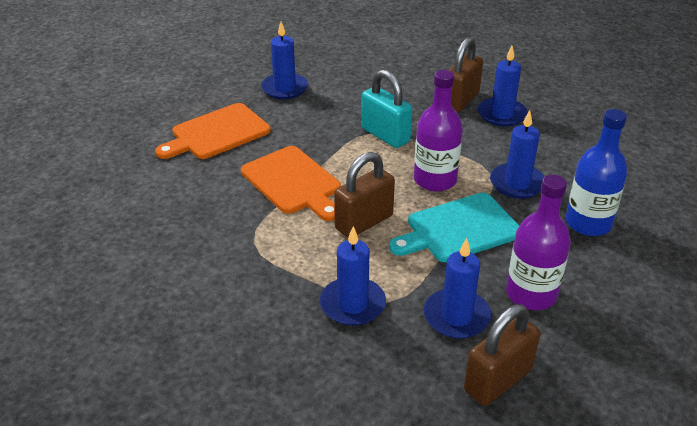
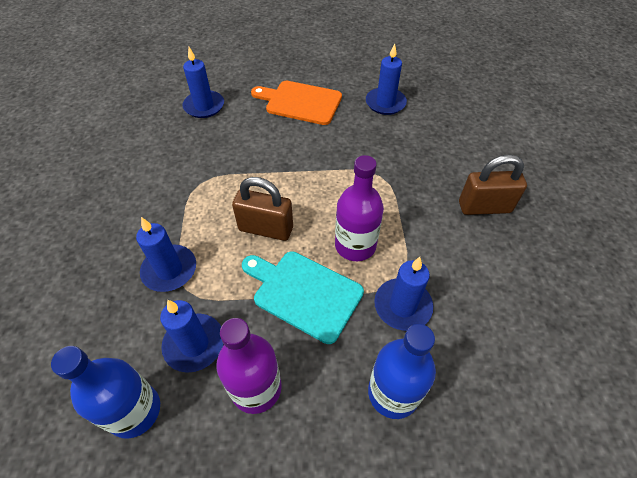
camera: 55 degrees right, 15 degrees up
orange cutting board [241,146,341,221] -> none
turquoise padlock [361,70,412,148] -> none
brown padlock [464,305,540,406] -> blue bottle [51,346,160,439]
blue candle [478,46,528,127] -> blue candle moved to [182,47,224,118]

